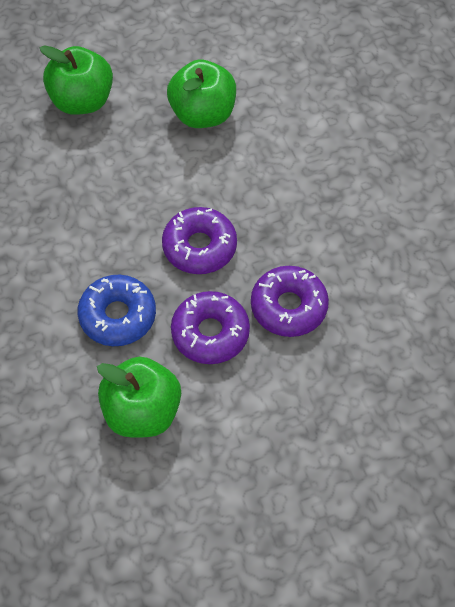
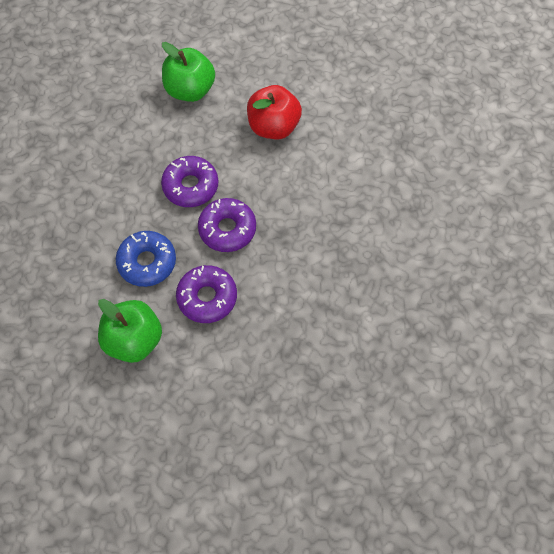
camera: 20 degrees right, 5 degrees up
green apple [167,59,236,128] -> red apple [247,85,302,140]
purple donut [251,266,329,337] -> purple donut moved to [161,156,218,207]

